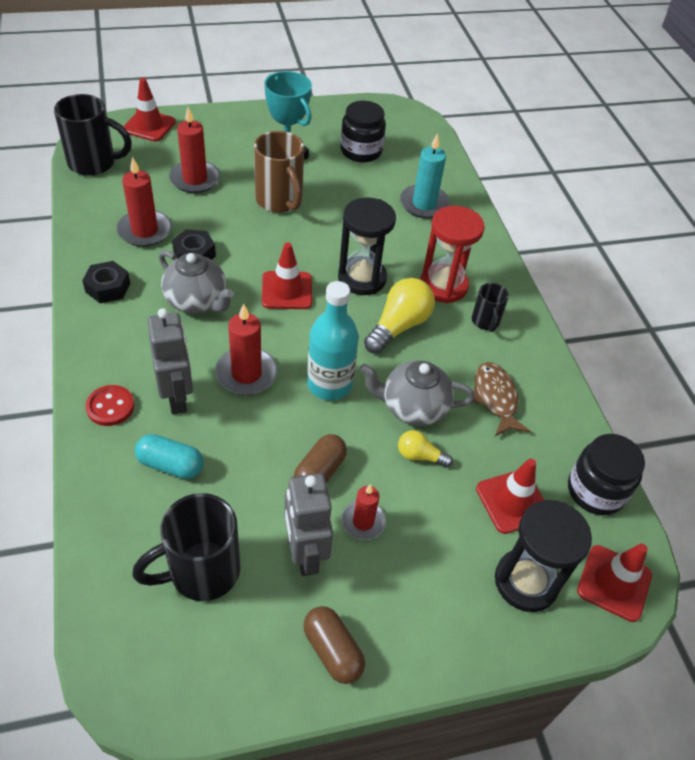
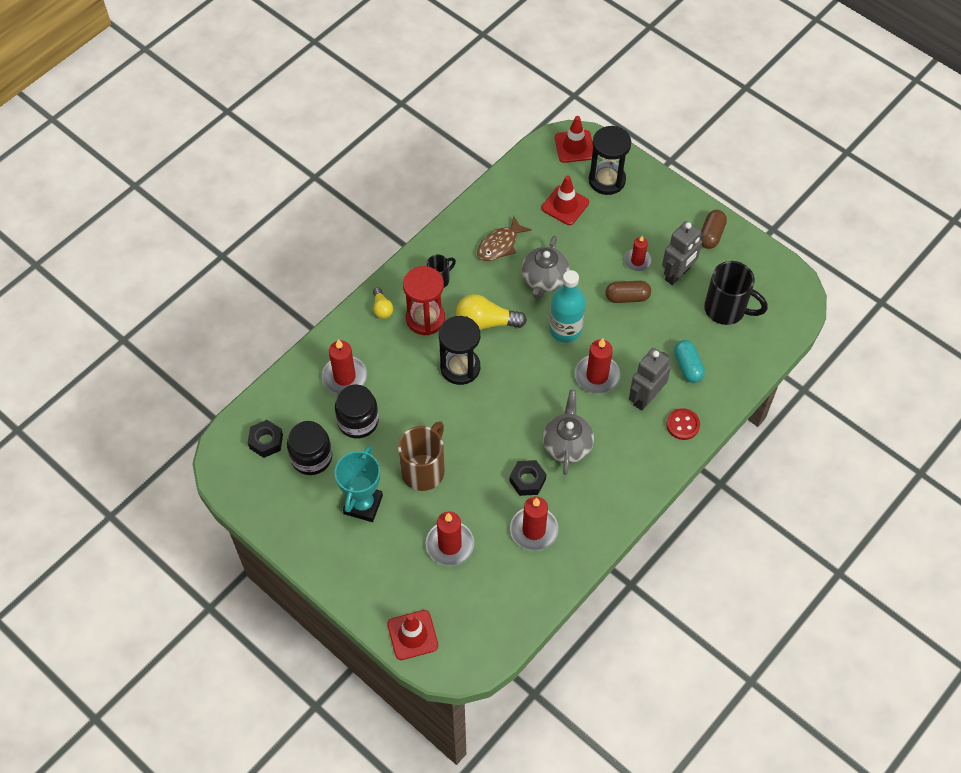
camera: 120 degrees left, 10 degrees up
black mug [54,94,132,176] -> none
black nut [82,261,130,303] -> black nut moved to [248,420,283,458]
red traffic cone [262,243,312,309] -> none
grey teapot [360,361,475,426] -> grey teapot turned 45 degrees clockwise [522,235,570,299]
yellow light bulb [398,430,453,467] -> yellow light bulb moved to [373,288,393,319]
turquoise candle [400,133,450,218] -> red candle [322,339,367,394]
black jar [568,434,645,515] -> black jar moved to [335,385,379,439]

